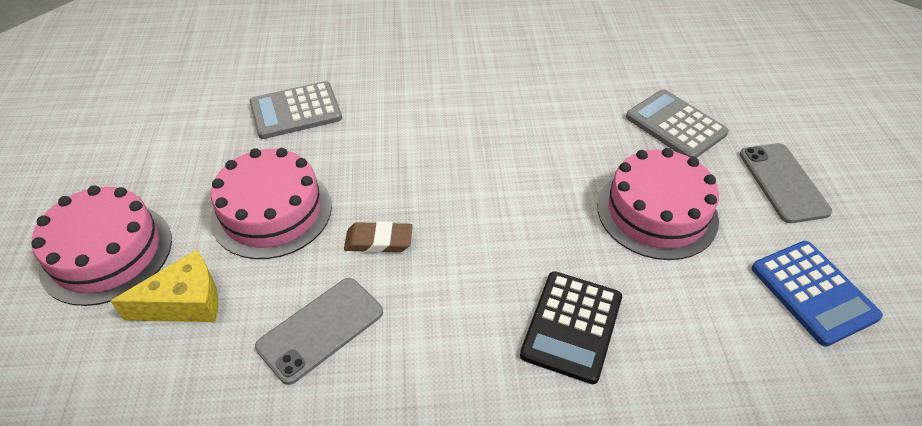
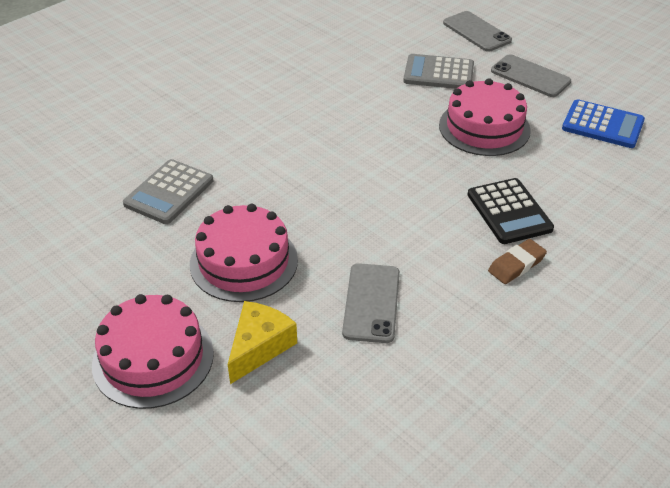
camera: 40 degrees left, 5 degrees down
brown eraser [344,221,413,253] -> brown eraser moved to [488,239,547,284]
none -> grey phone [443,11,512,52]

